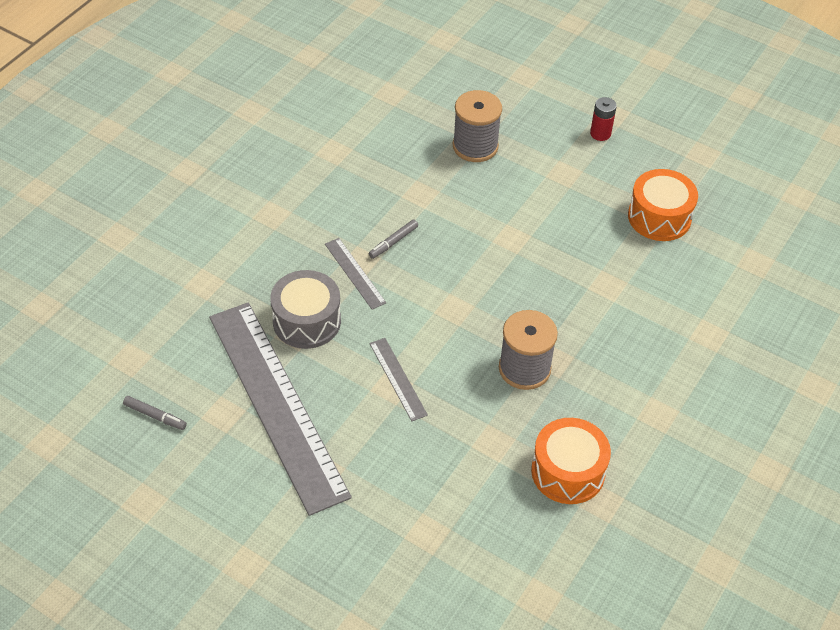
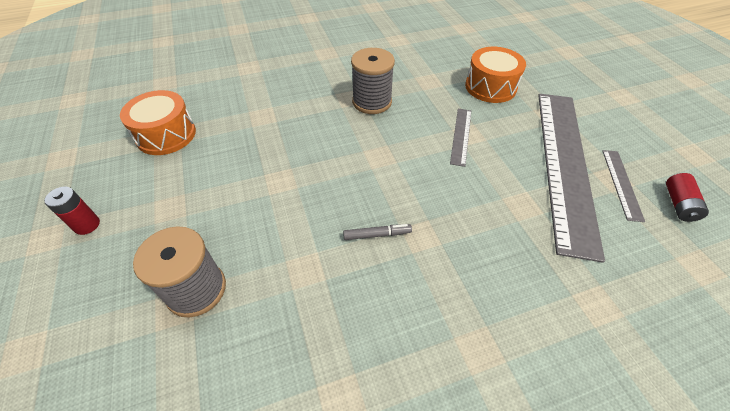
camera: 140 degrees left, 0 degrees up
grey marker [123,396,187,430] -> red battery [666,173,709,222]
grey drum [270,270,341,349] -> none
grey ruler [325,238,386,310] -> grey ruler moved to [602,150,645,222]
orange drum [531,418,611,504] -> orange drum moved to [465,47,526,103]

